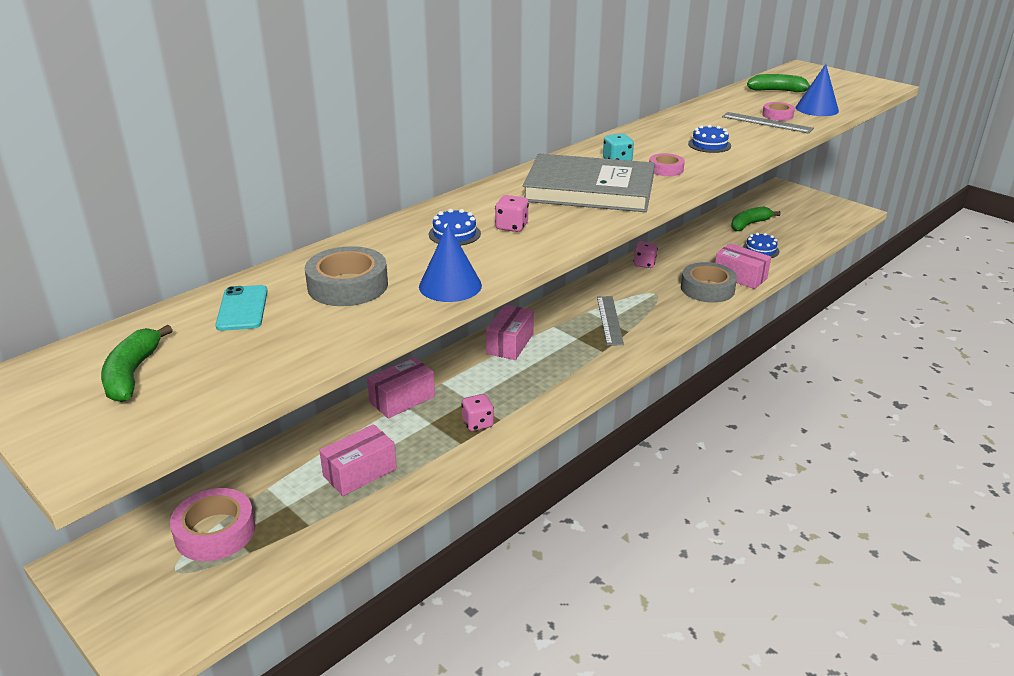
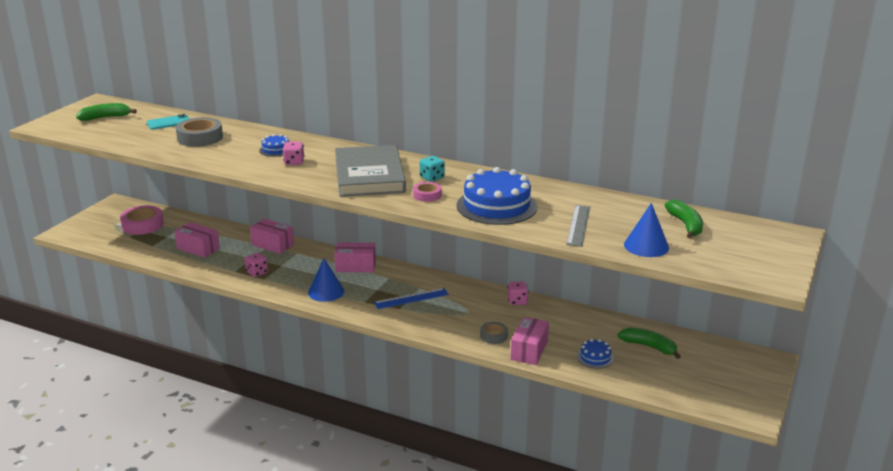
camera: 70 degrees right, 5 degrees down
blue cone [419,224,482,302] -> blue cone moved to [308,258,344,302]
grey ruler [597,296,624,345] -> blue ruler [374,288,449,309]
grey tape [681,262,737,303] -> grey tape [480,322,508,344], size x0.56
blue cake [688,124,731,153] -> blue cake [457,167,537,225], size x2.13
pink tape [762,102,795,121] -> none

